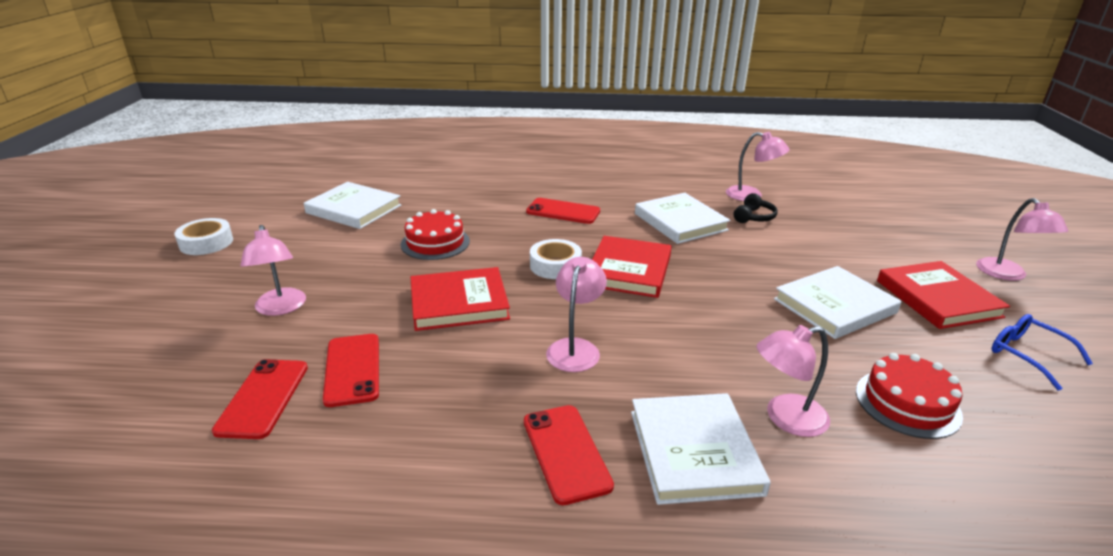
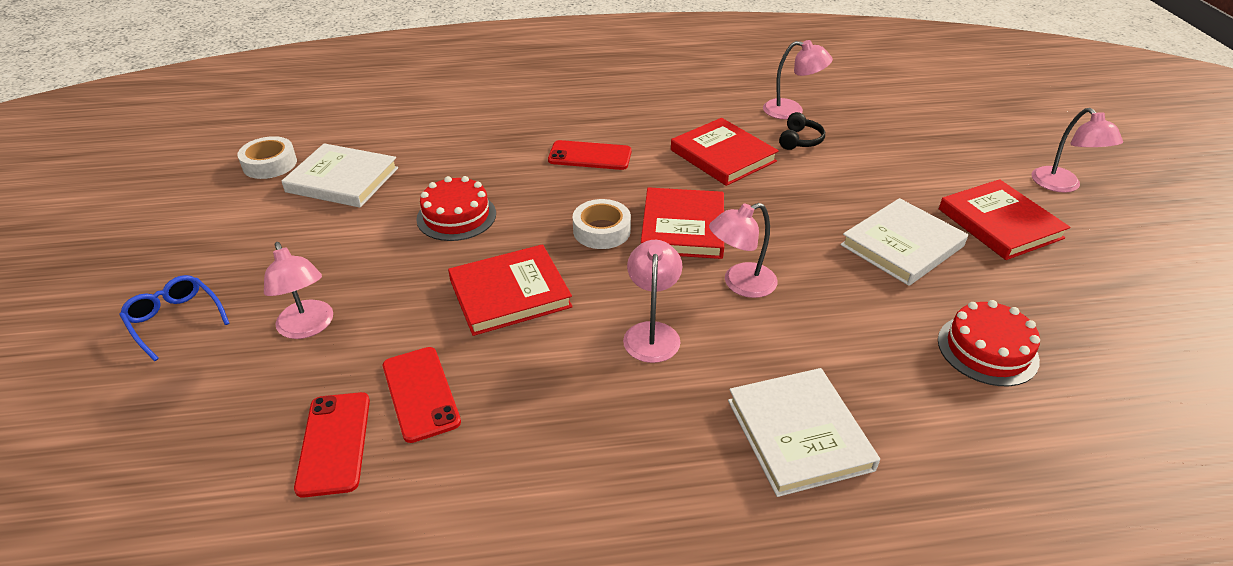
camera: 10 degrees left, 10 degrees up
white tape [175,218,233,255] -> white tape moved to [237,136,297,179]
red phone [524,405,614,505] -> none
white book [635,193,730,244] -> red book [671,118,779,186]
pink lamp [757,325,830,437] -> pink lamp moved to [709,203,778,298]
blue glasses [992,314,1093,391] -> blue glasses moved to [119,275,229,361]

